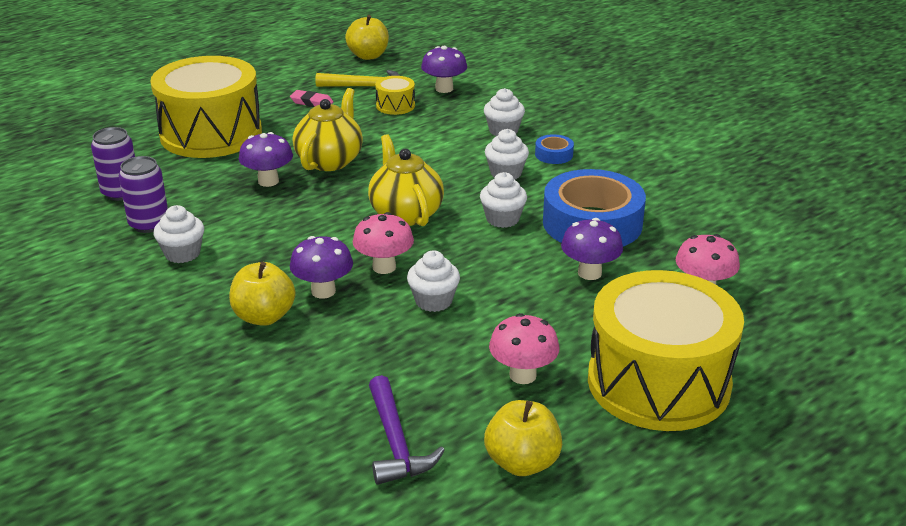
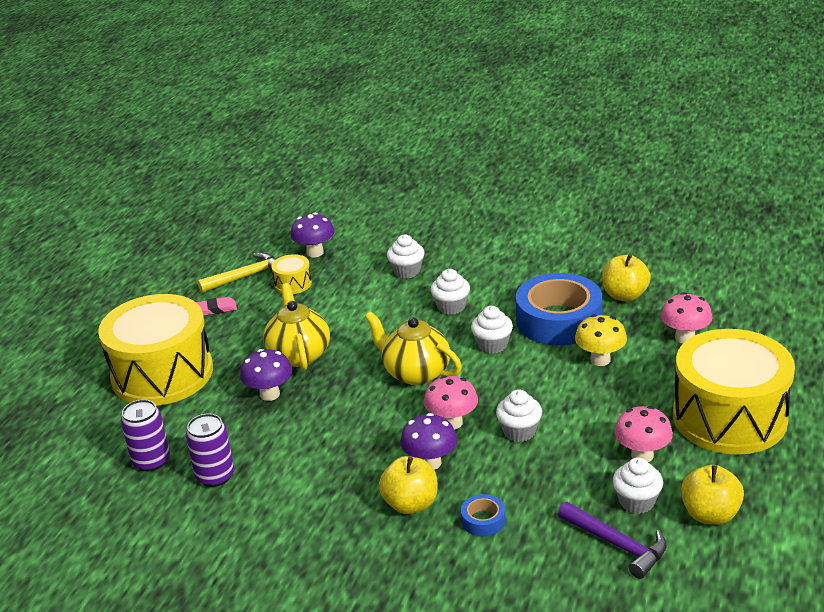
camera: 30 degrees left, 0 degrees up
white cupcake [154,205,204,263] -> white cupcake moved to [613,457,663,514]
yellow apple [345,15,389,60] -> yellow apple moved to [602,254,651,302]
blue tape [535,134,574,164] -> blue tape moved to [461,494,506,537]
purple mushroom [561,218,623,280] -> yellow mushroom [575,314,627,366]

